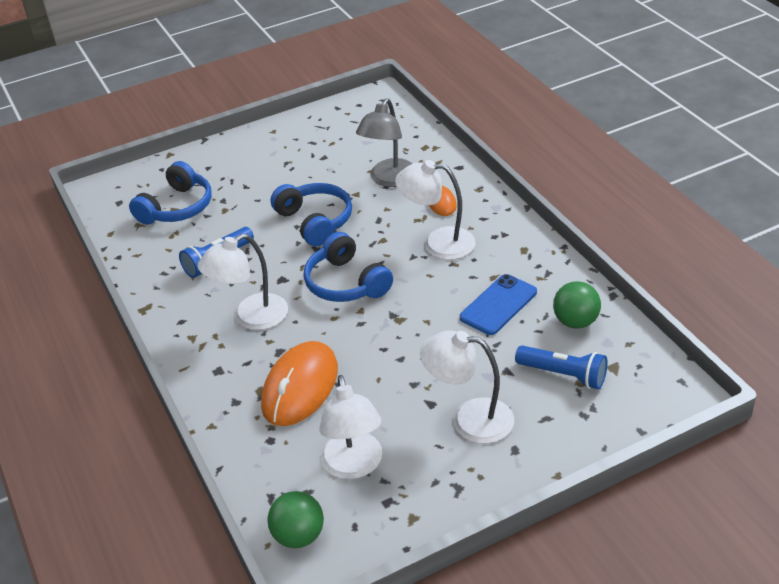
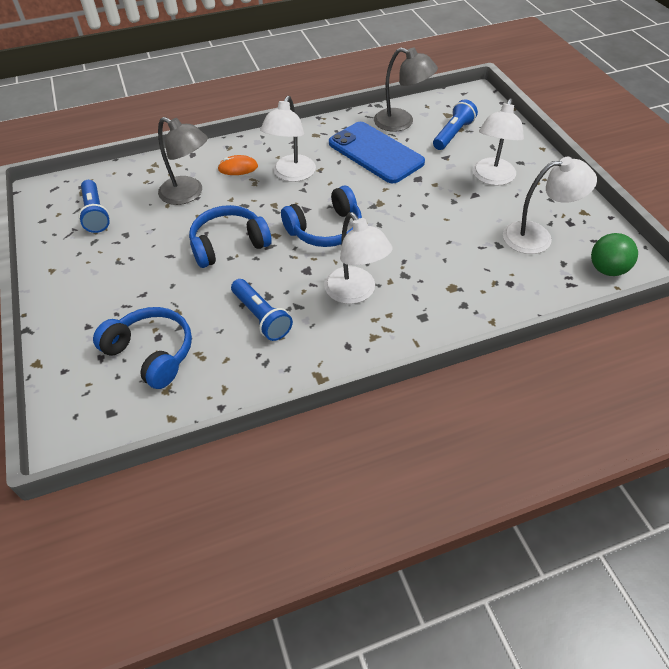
camera: 85 degrees left, 10 degrees up
orange mouse [261,341,338,426] -> none
blue phone [460,274,537,335] -> blue phone [329,122,425,183], size x1.52
green ball [553,281,601,329] -> grey lamp [374,47,438,132]
none -> blue flashlight [78,180,110,233]

